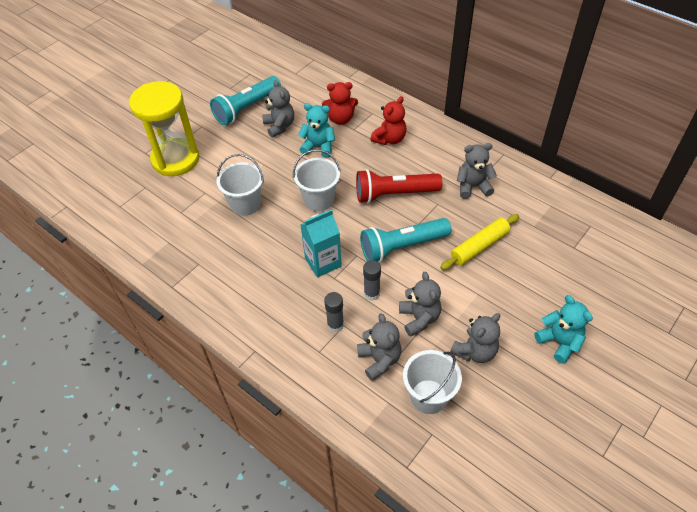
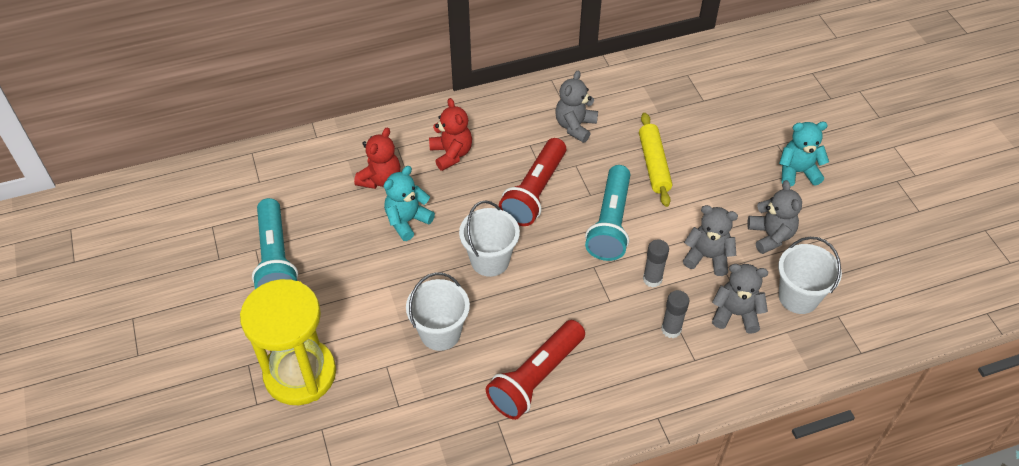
camera: 60 degrees left, 0 degrees up
grey teddy bear [262,80,294,138] -> none
turquoise carton [300,209,342,278] -> none
none -> red flashlight [486,320,585,420]

